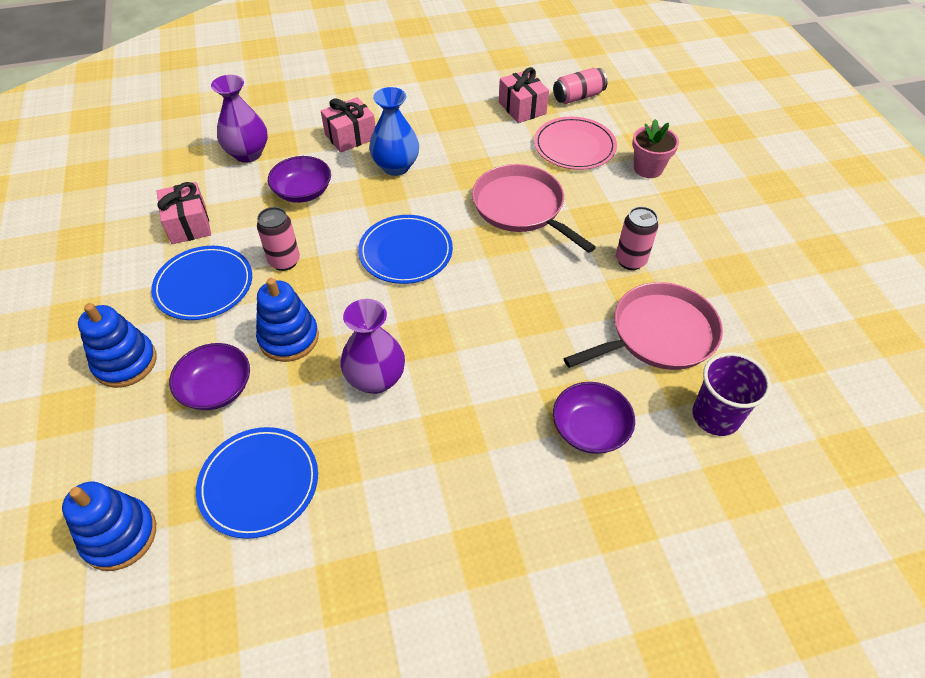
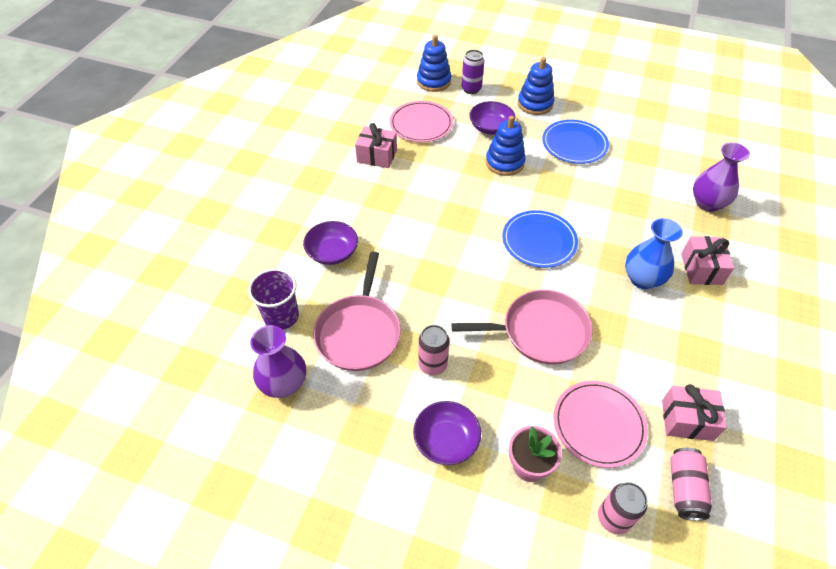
camera: 125 degrees right, 0 degrees up
pink gift [157,182,211,244] -> pink gift moved to [355,123,397,168]
blue plate [196,427,318,539] -> pink plate [390,101,453,142]
pink can [257,207,300,271] -> pink can moved to [598,482,647,534]
purple bowl [268,156,331,203] -> purple bowl moved to [413,401,481,465]
purple vase [341,299,405,394] -> purple vase moved to [250,325,306,398]
none -> purple can [462,50,484,94]

